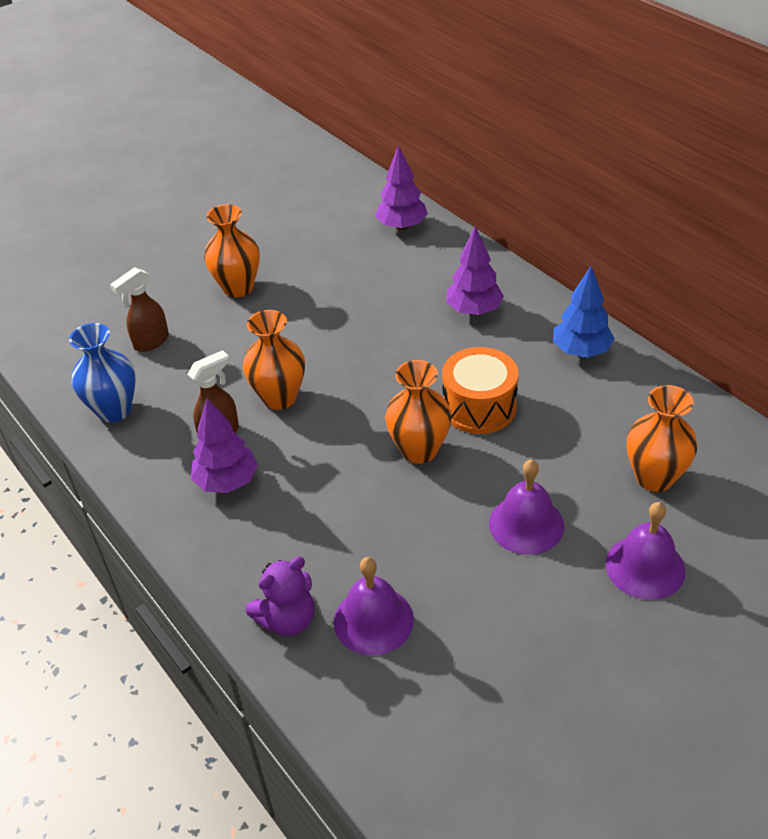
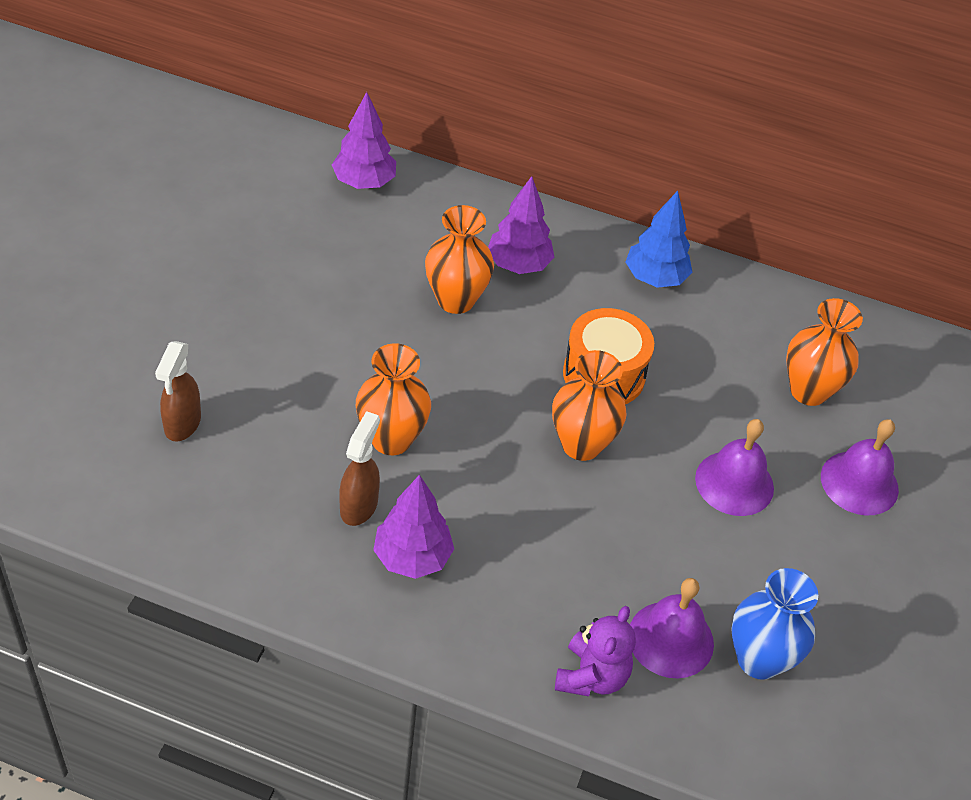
camera: 40 degrees left, 5 degrees up
blue vase [69,323,136,423] -> blue vase moved to [731,568,818,680]
orange vase [204,204,260,298] -> orange vase moved to [425,205,494,314]

